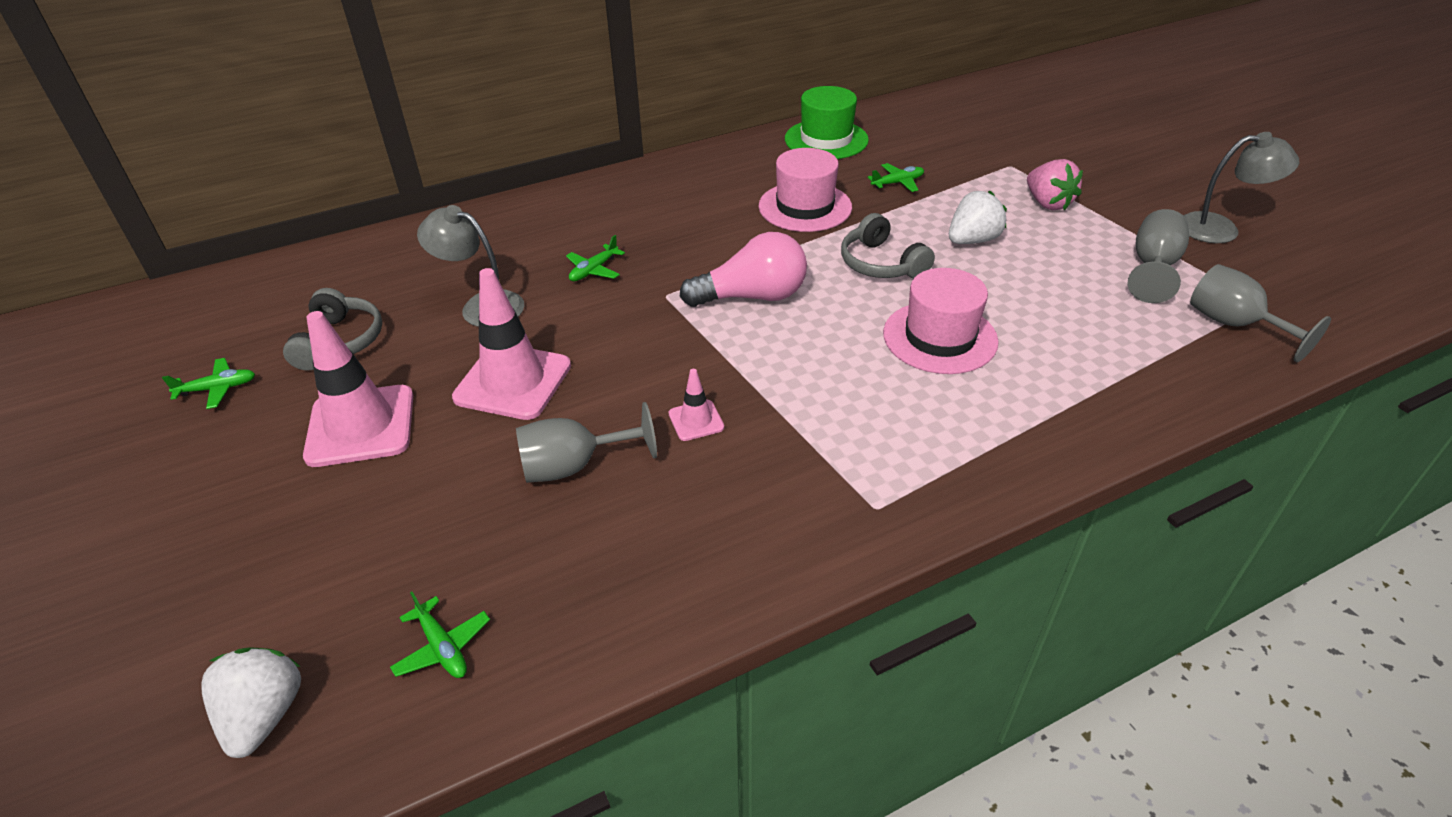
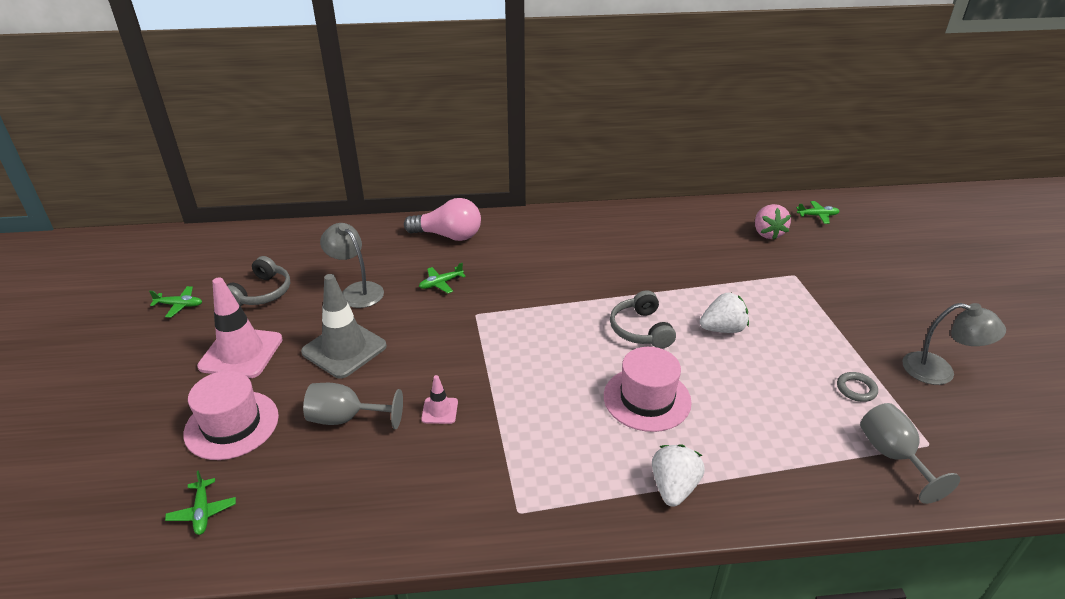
camera: 20 degrees right, 5 degrees down
white strawberry [201,647,301,758] -> white strawberry moved to [652,444,705,507]
pink traffic cone [452,268,571,420] -> grey traffic cone [301,274,387,379]
pink light bulb [680,232,807,307] -> pink light bulb moved to [404,198,481,241]
pink hat [759,148,852,232] -> pink hat moved to [183,371,279,460]
green hat [785,86,869,159] -> none
green plane [868,163,924,192] -> green plane moved to [796,201,840,224]
pink strawberry [1027,159,1083,210] -> pink strawberry moved to [755,204,791,240]
grey goblet [1128,209,1189,303] -> grey ring [837,372,878,402]

